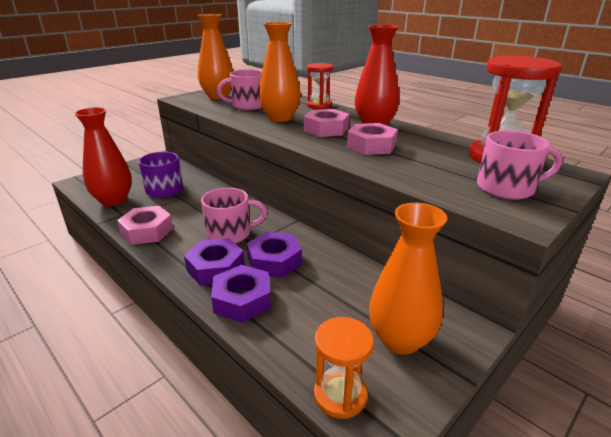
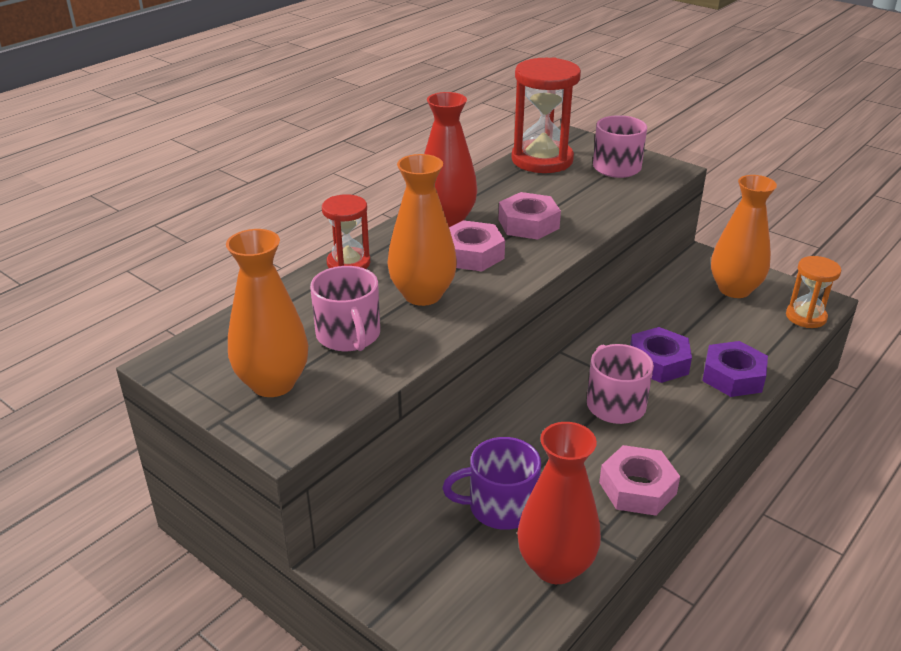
camera: 95 degrees left, 5 degrees up
purple nut [184,238,245,285] -> none

